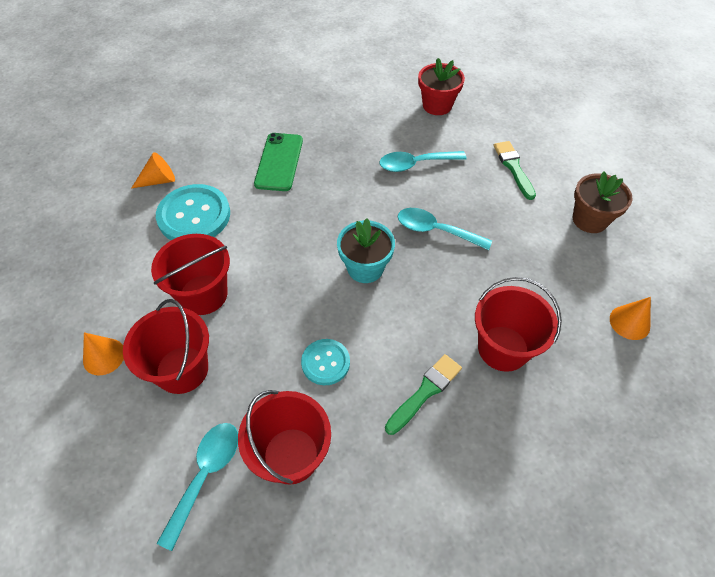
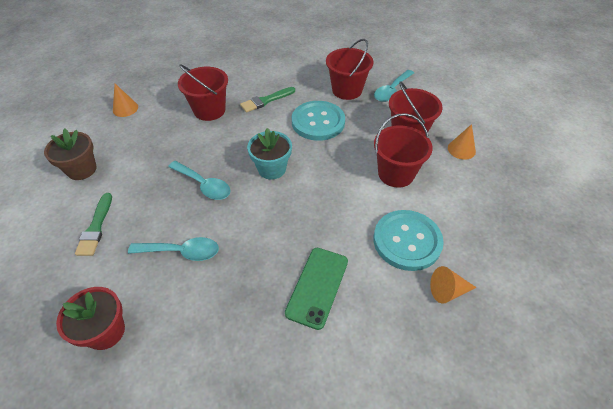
camera: 165 degrees left, 5 degrees down
turquoise button [301,339,350,385] -> turquoise button [292,101,345,141], size x1.75

